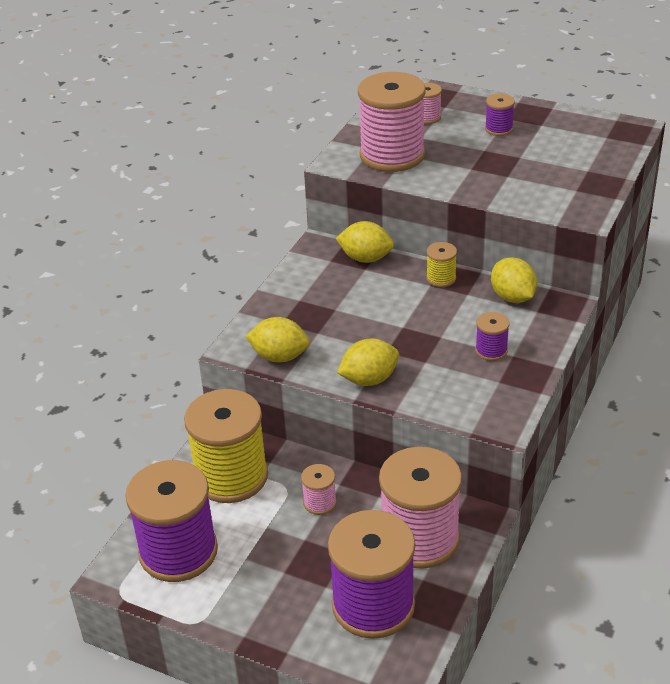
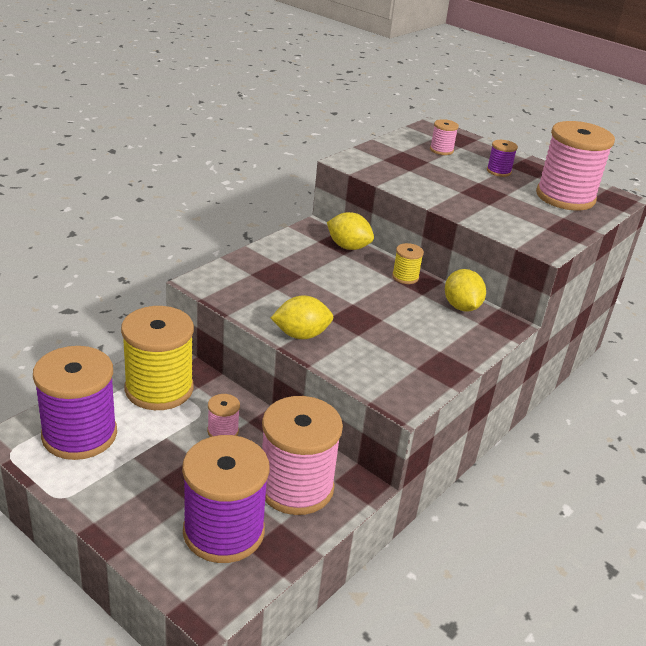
camera: 10 degrees right, 5 degrees down
yellow lemon [245,317,310,362] -> none
pink spool [358,72,426,172] -> pink spool moved to [536,121,615,210]
purple spool [475,312,510,361] -> none

